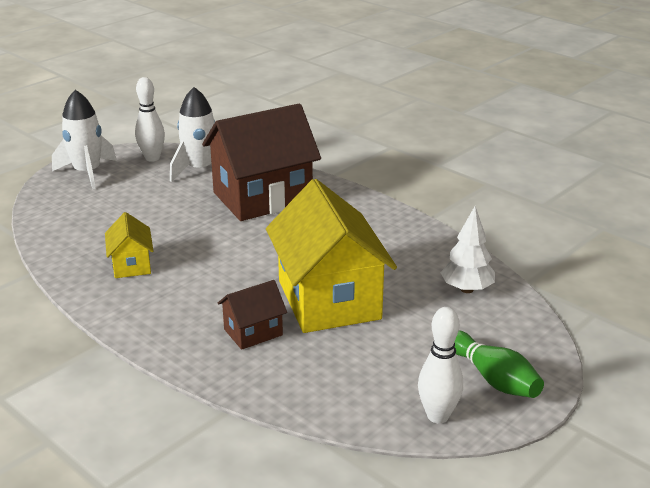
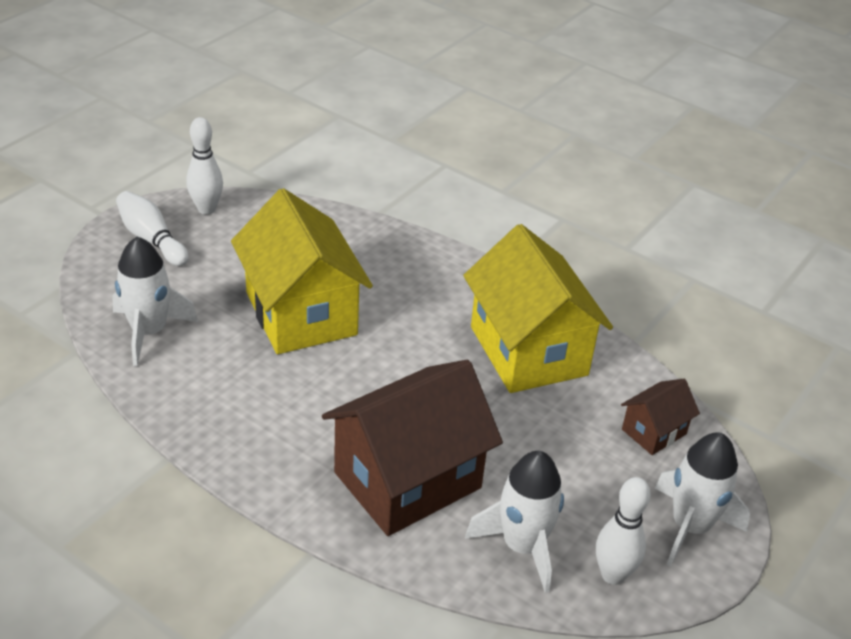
camera: 170 degrees right, 10 degrees up
yellow house [105,212,153,278] -> yellow house [463,224,613,393], size x2.14
brown house [218,280,287,350] -> brown house moved to [621,379,700,455]
white tree [441,206,495,293] -> white rocket [112,236,198,366]
green bowling pin [455,330,544,398] -> white bowling pin [116,191,189,266]

